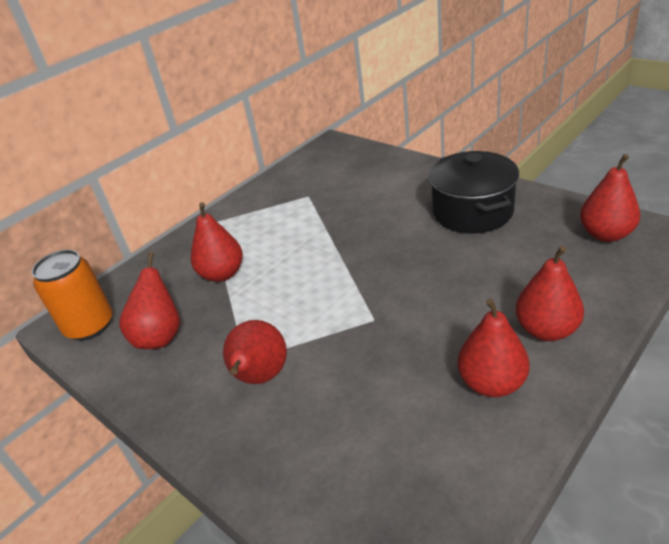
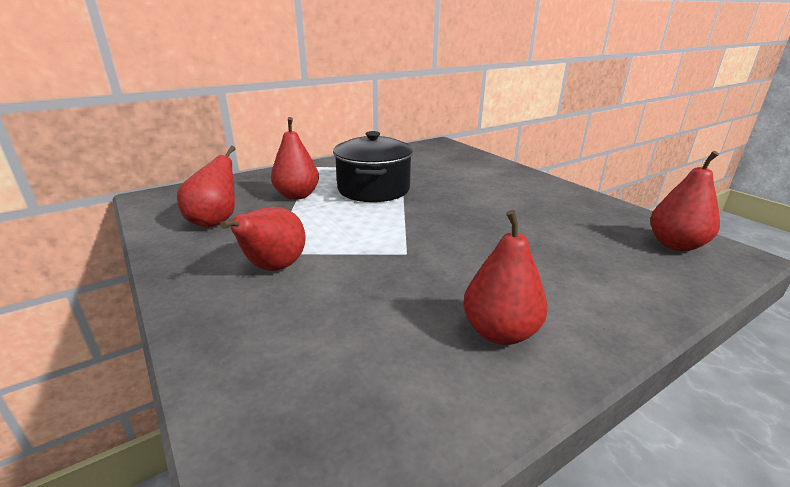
camera: 10 degrees right, 10 degrees down
orange can [32,250,112,341] -> none
black pot [429,151,519,234] -> black pot moved to [333,131,413,202]
red pear [516,246,584,341] -> none

